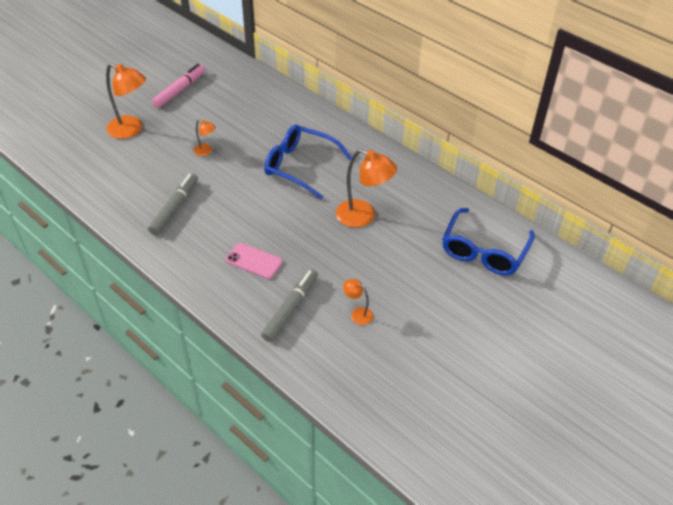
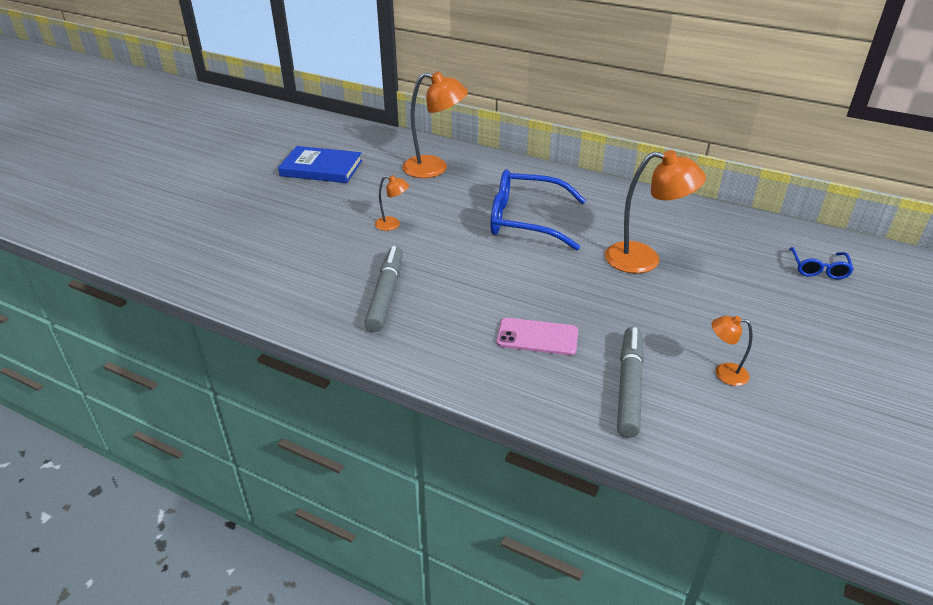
camera: 15 degrees left, 10 degrees down
orange lamp [106,63,146,139] -> orange lamp moved to [402,71,468,178]
pink marker [152,64,205,108] -> blue book [278,146,362,183]
blue glasses [442,208,535,275] -> blue glasses [789,247,854,279], size x0.49

